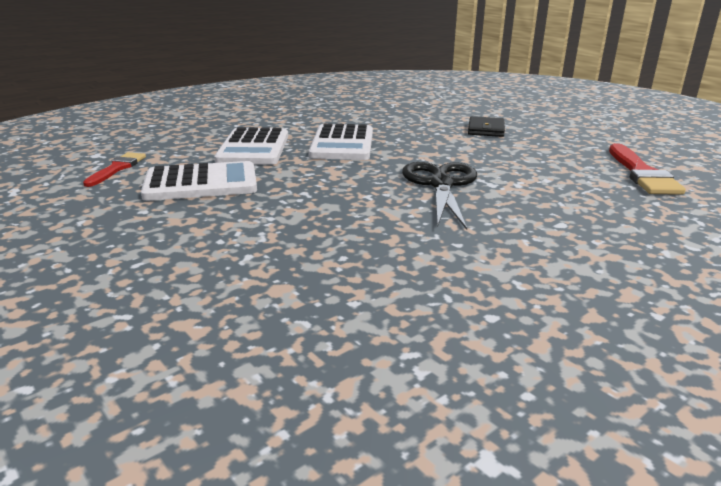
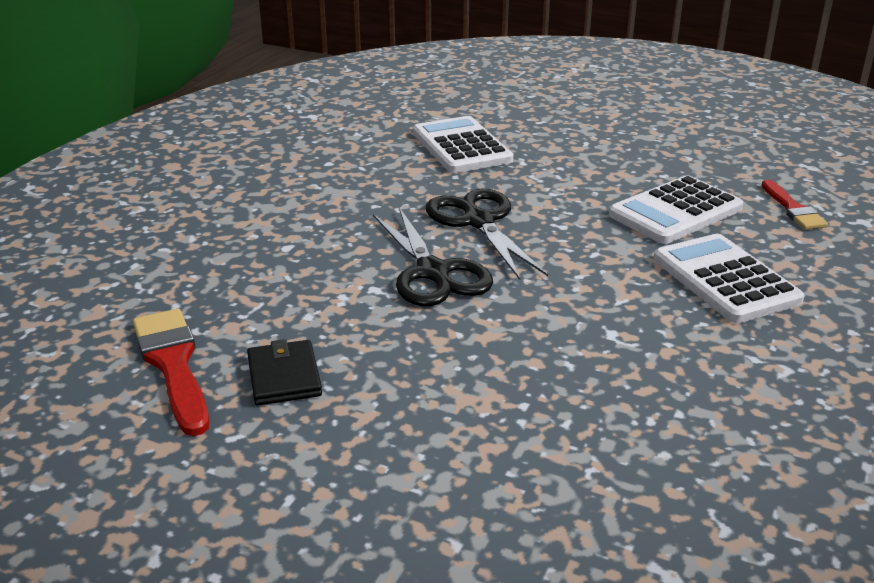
camera: 155 degrees right, 5 degrees up
white calculator [309,123,373,160] -> white calculator moved to [413,116,513,173]
black wallet [468,116,505,137] -> black wallet moved to [247,339,322,406]
none -> black scissors [426,189,548,280]

